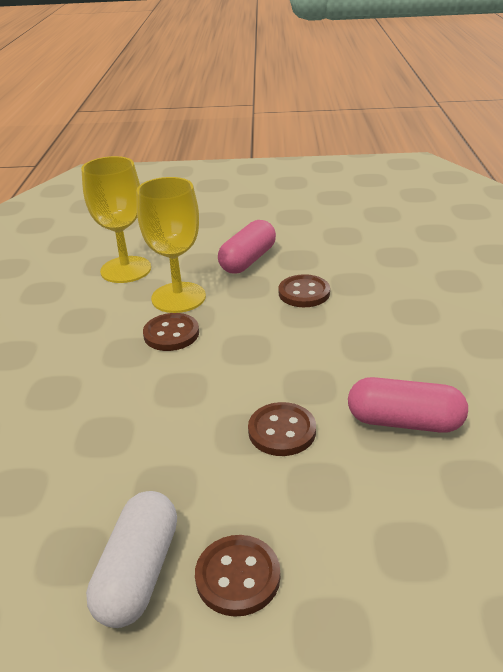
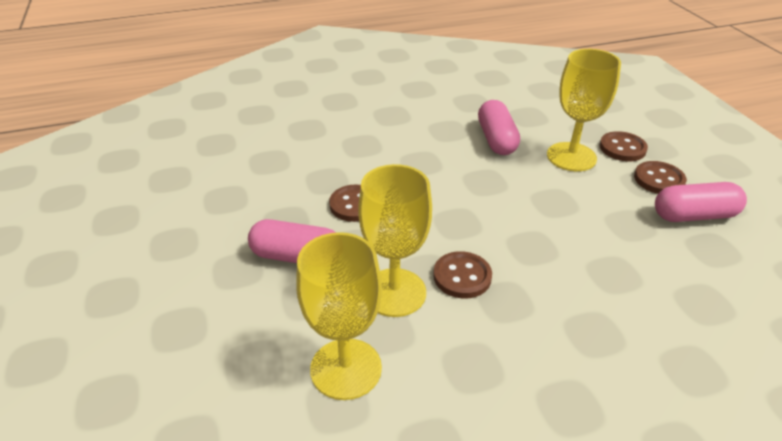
camera: 110 degrees left, 5 degrees up
white capsule [86,491,177,628] -> pink capsule [655,182,747,222]
brown button [248,402,316,456] -> brown button moved to [599,131,648,161]
none -> yellow goblet [547,49,621,171]

